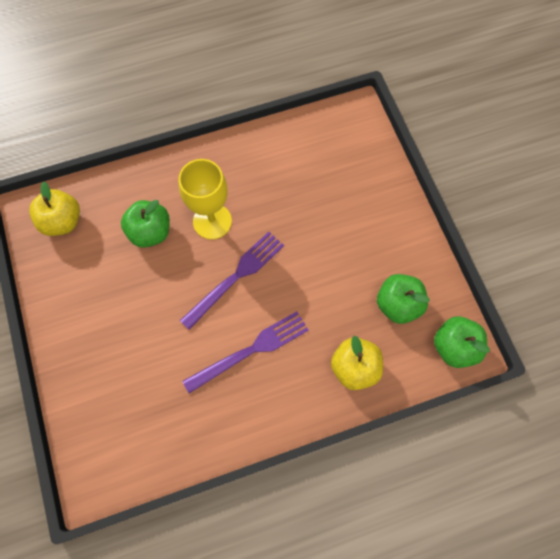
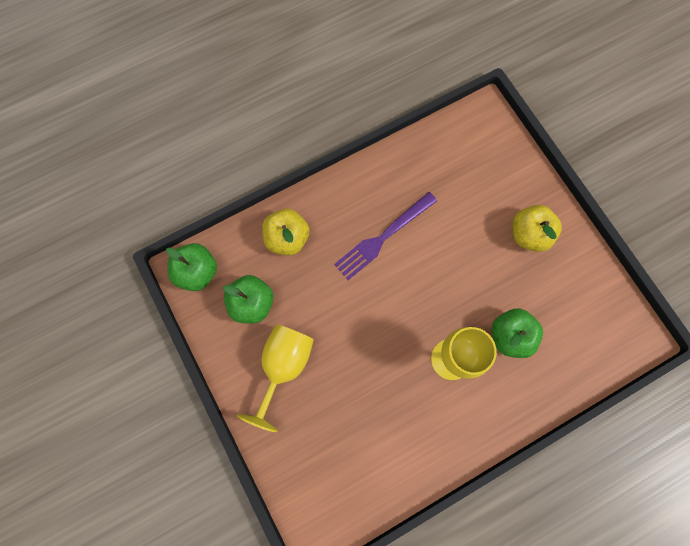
camera: 170 degrees right, 5 degrees up
yellow apple [29,181,80,236] -> yellow apple moved to [512,205,562,252]
purple fork [180,232,284,330] -> none
none -> yellow goblet [237,324,314,432]

